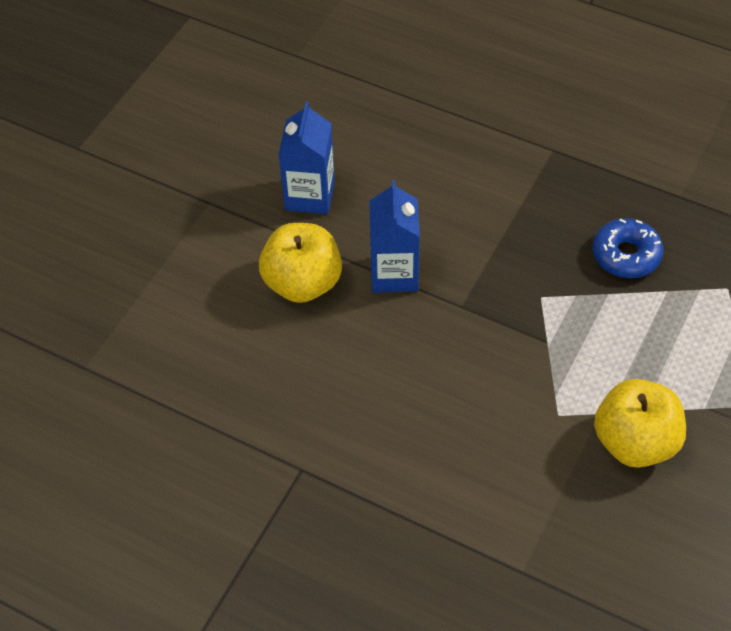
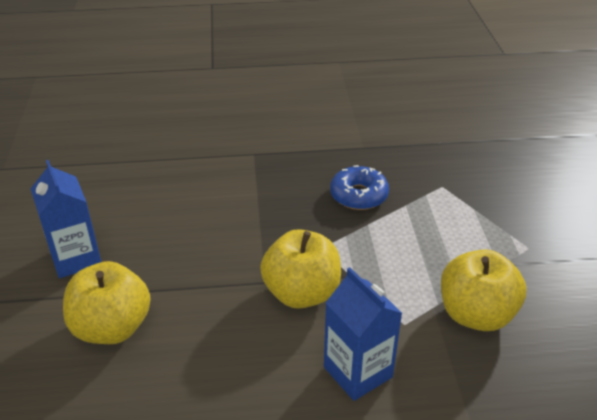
camera: 35 degrees left, 15 degrees down
blue carton [369,180,420,293] -> blue carton moved to [324,267,402,401]
none -> yellow apple [260,229,341,309]

